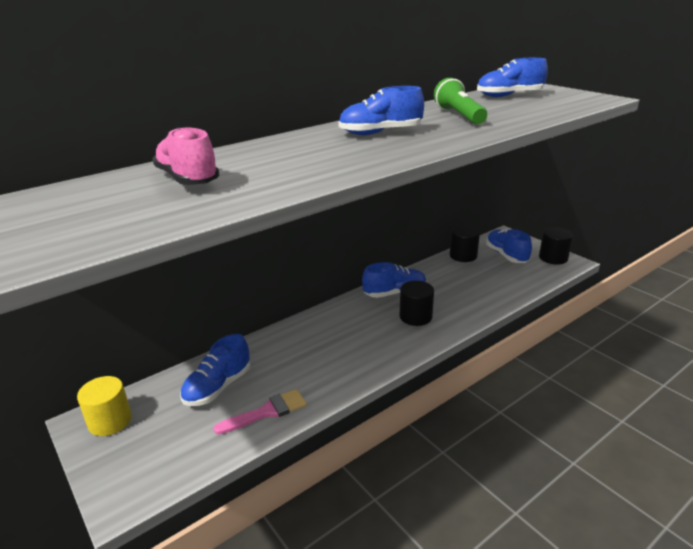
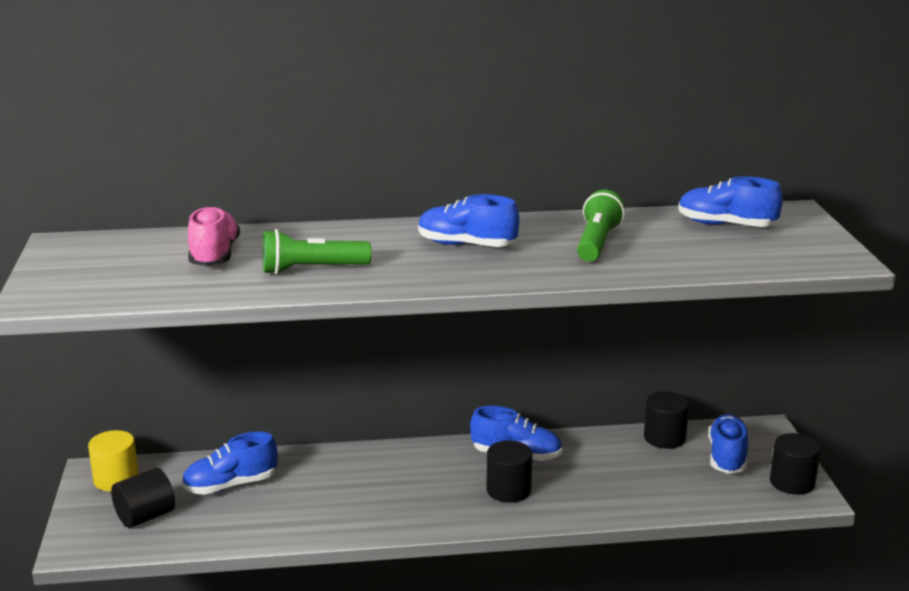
camera: 30 degrees right, 5 degrees down
pink brush [213,389,307,435] -> none
none -> black cylinder [111,468,175,528]
none -> green flashlight [263,229,372,275]

